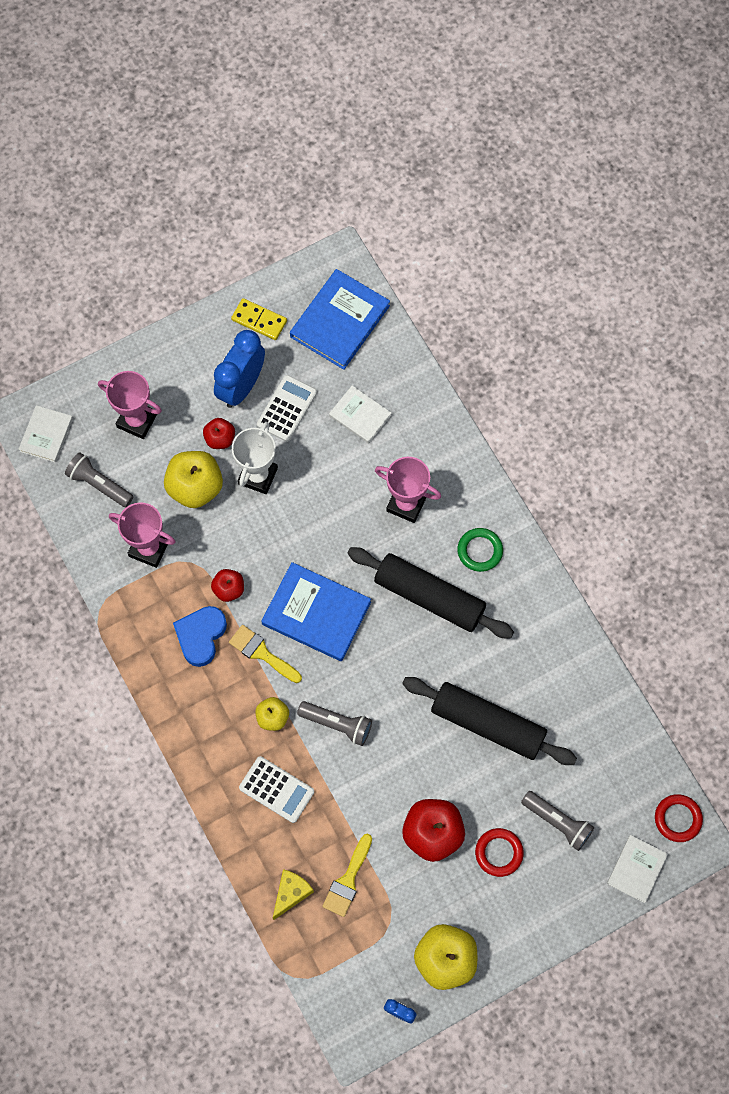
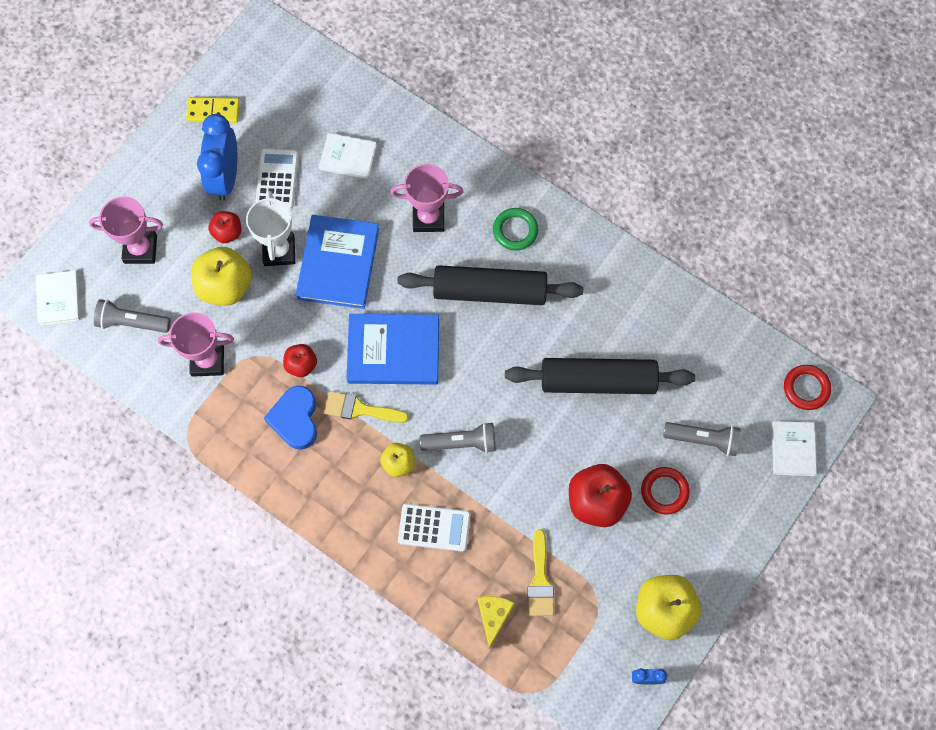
camera: 25 degrees left, 0 degrees up
blue book [290,269,390,370] -> blue book moved to [296,215,379,309]

